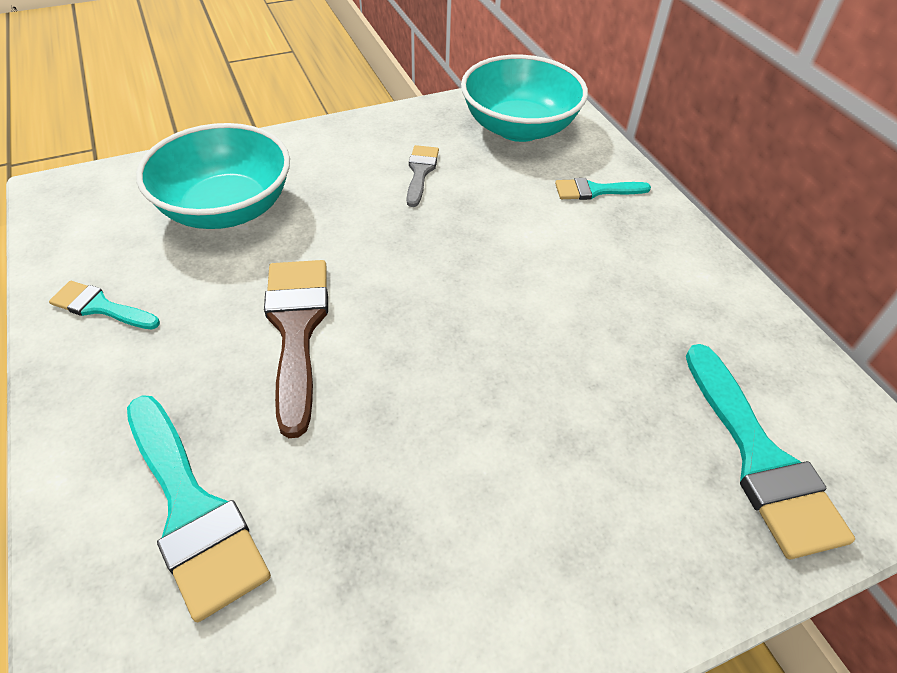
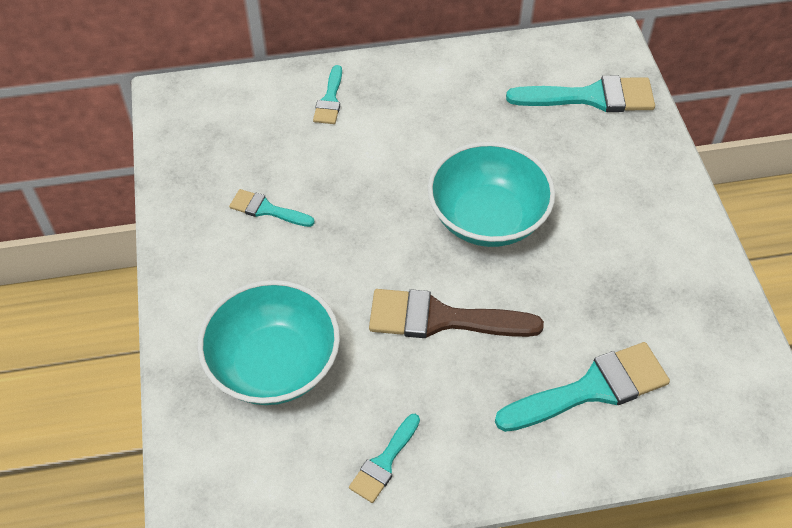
camera: 75 degrees left, 5 degrees up
grey brush [407,145,439,207] -> turquoise brush [229,189,315,227]
turquoise bowl [461,55,588,142] -> turquoise bowl moved to [428,142,555,247]

